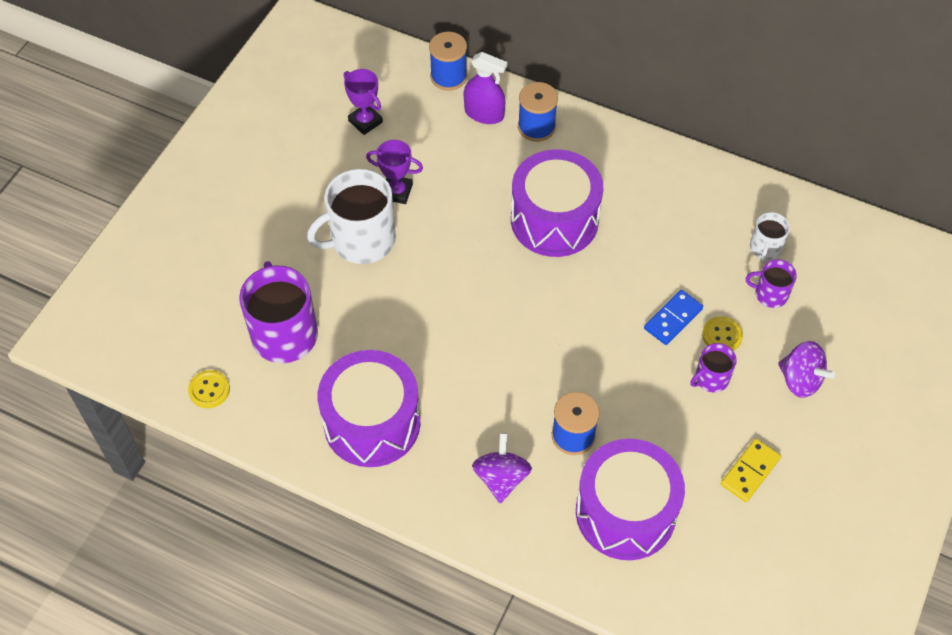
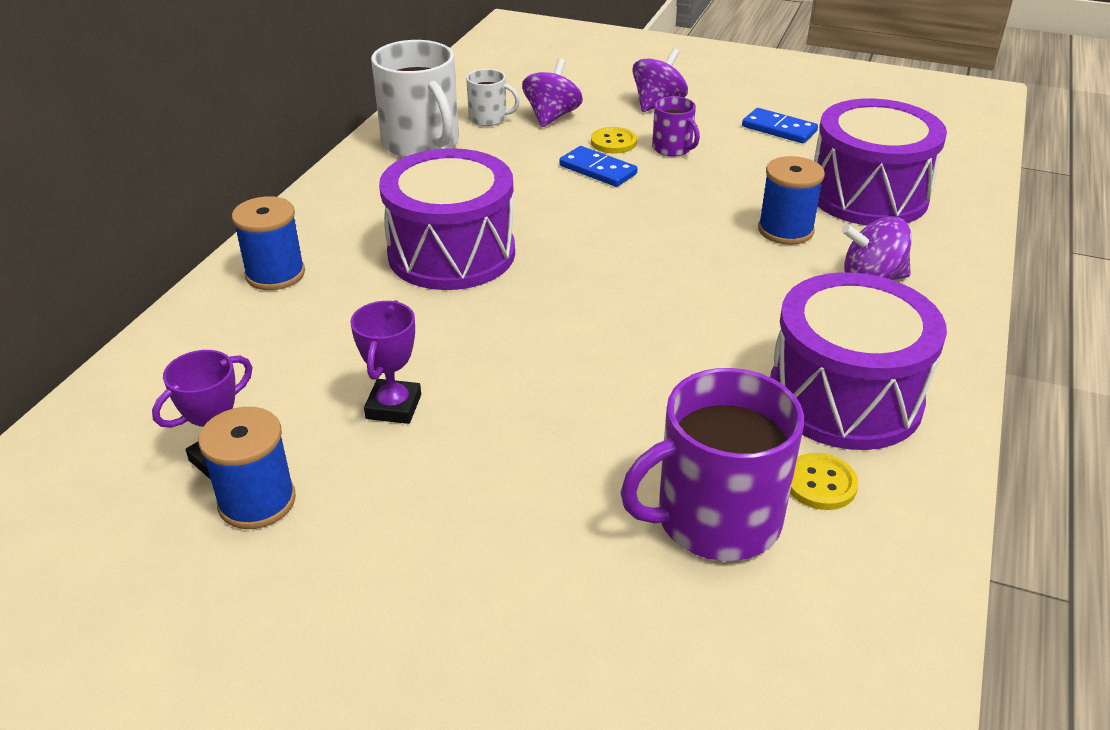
camera: 95 degrees left, 20 degrees down
yellow button [188,370,230,408] -> yellow button moved to [790,453,859,510]
white mug [307,169,396,264] -> white mug moved to [371,40,459,157]
blue spool [429,32,467,91] -> blue spool moved to [198,407,296,529]
purple spray bottle [464,52,507,124] -> none
yellow domino [721,438,781,502] -> blue domino [742,108,818,143]
purple mug [746,259,797,308] -> purple spinning top [522,59,583,127]

